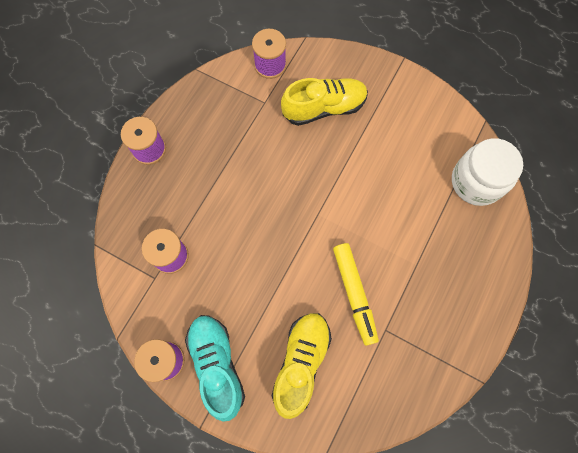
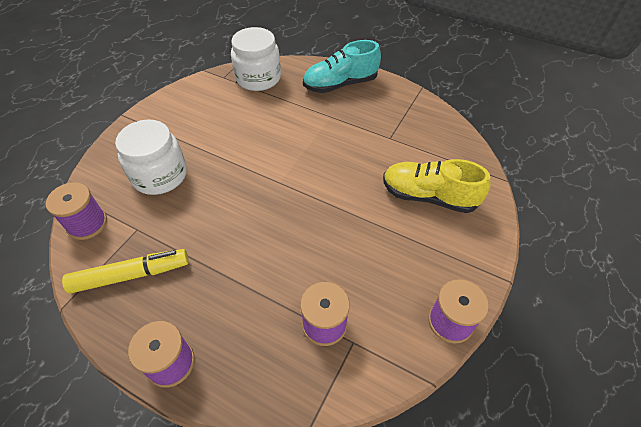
camera: 90 degrees left, 20 degrees down
turquoise shoe [185,315,245,422] -> turquoise shoe moved to [303,40,381,93]
yellow shoe [281,78,368,126] -> white jar [115,119,187,195]
yellow marker [333,243,379,346] -> yellow marker moved to [62,249,189,294]

